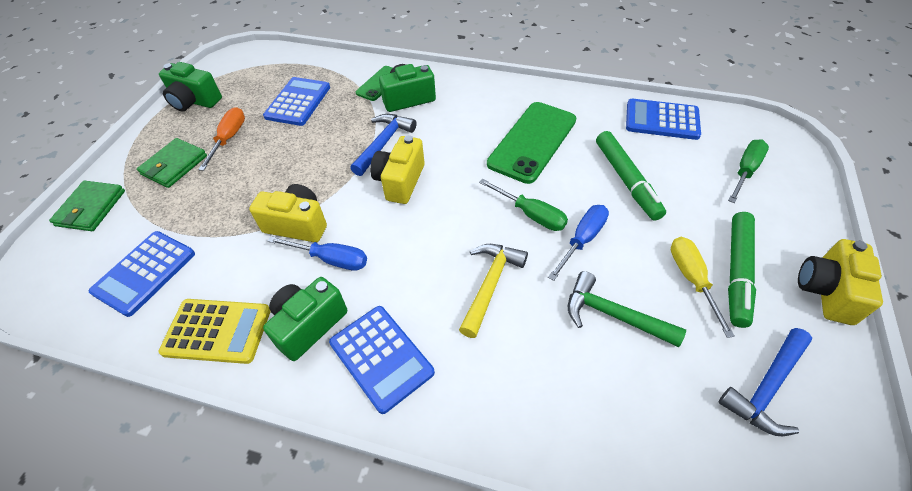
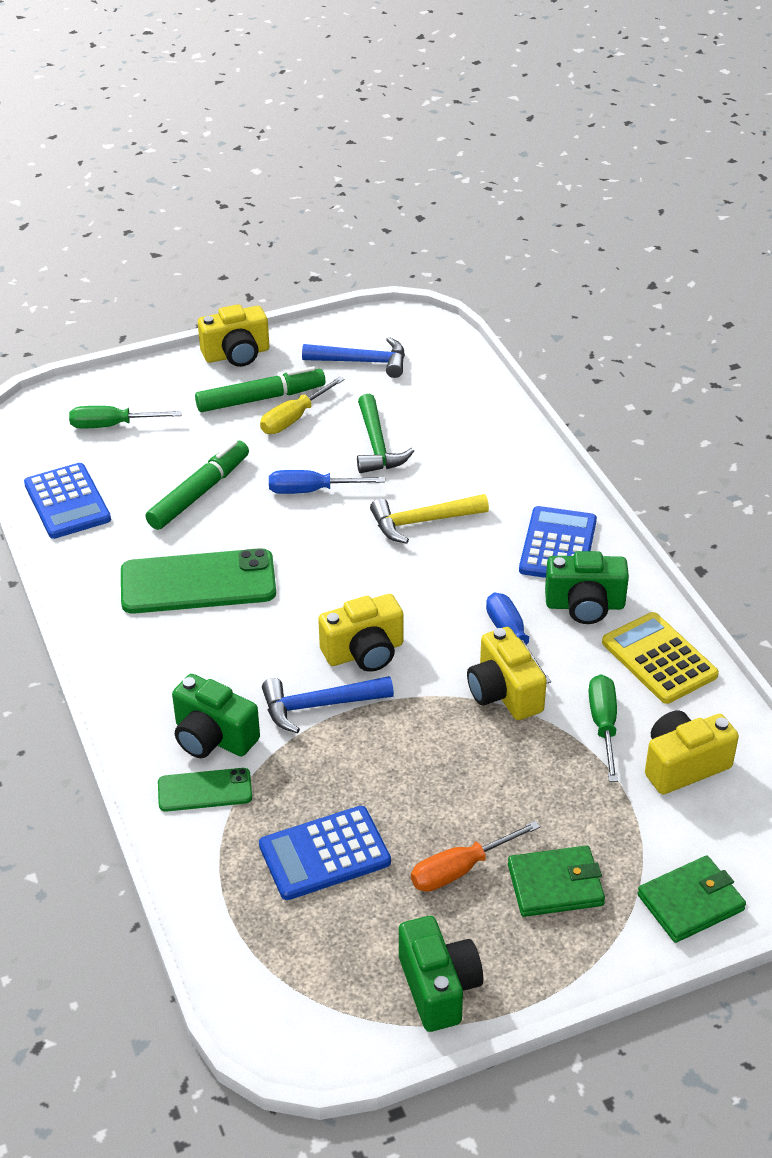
camera: 130 degrees left, 10 degrees down
blue calculator [89,231,195,317] -> yellow camera [645,710,739,794]
green screwdriver [479,179,568,231] -> green screwdriver moved to [589,674,618,782]

